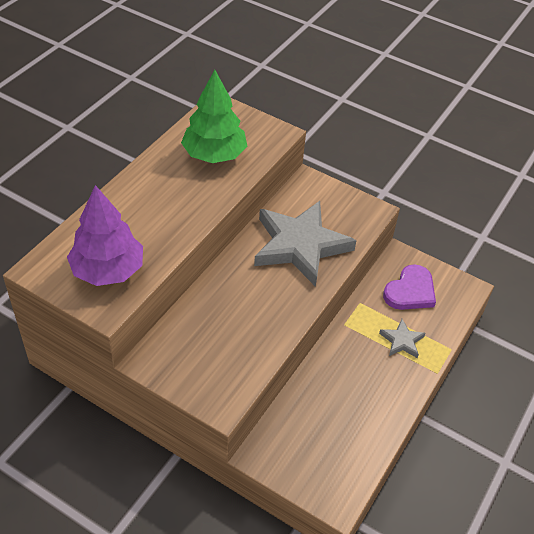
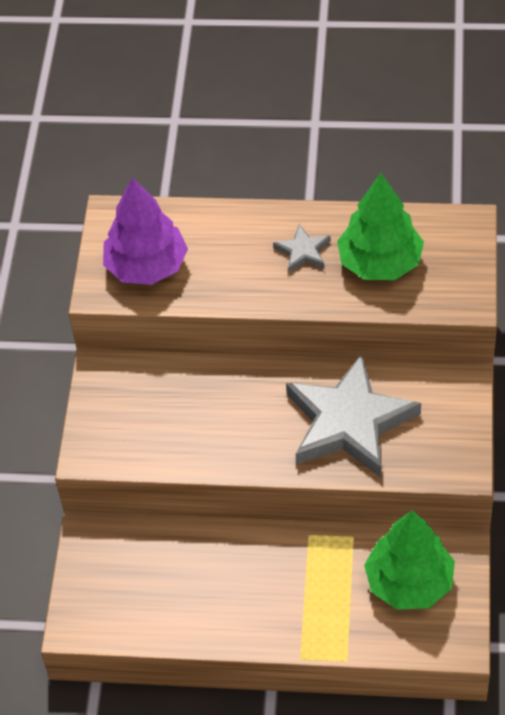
camera: 70 degrees right, 5 degrees up
grey star [379,319,425,358] -> grey star moved to [273,224,331,273]
purple heart [383,264,436,310] -> green tree [364,510,455,610]

